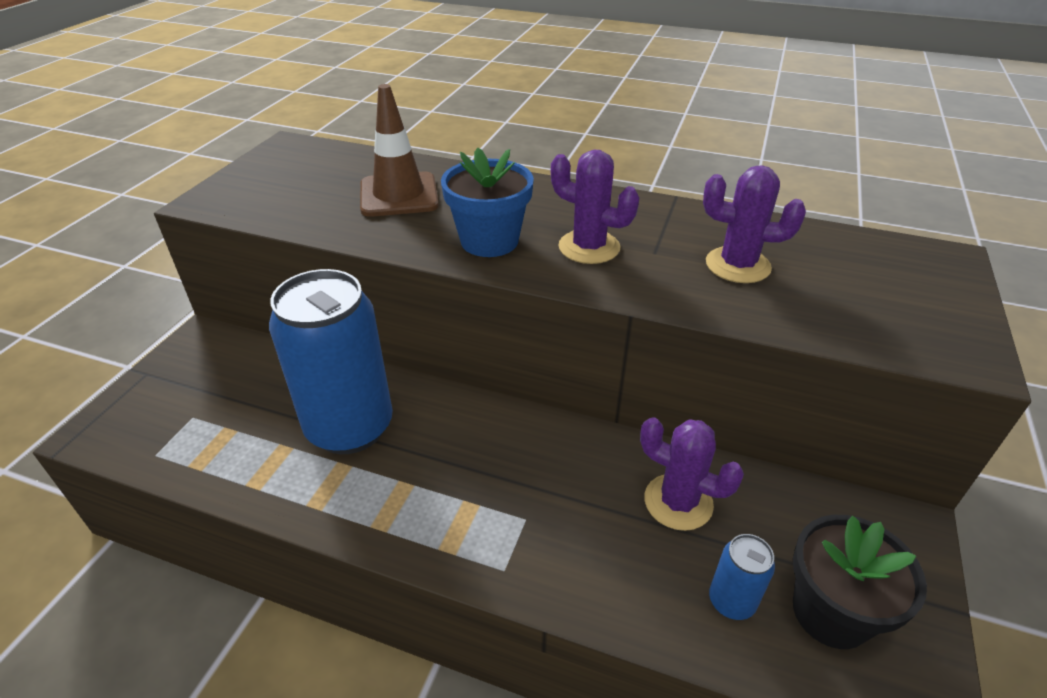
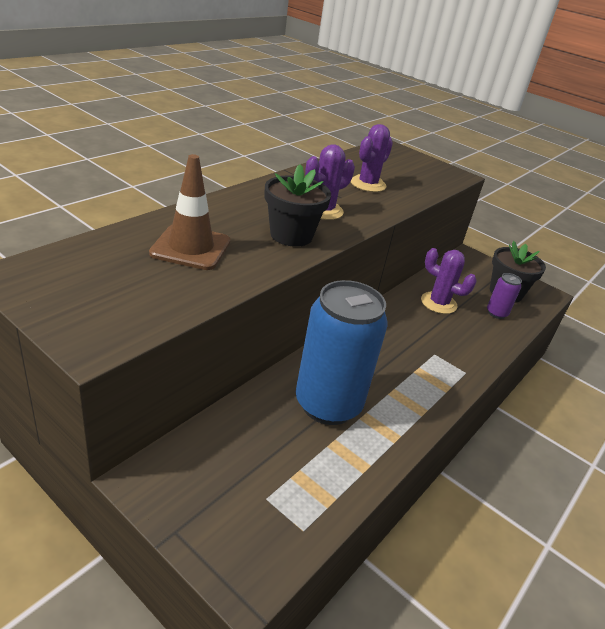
camera: 75 degrees left, 5 degrees down
blue flower pot [441,148,534,257] -> black flower pot [264,164,331,247]
purple cactus [640,417,744,531] -> purple cactus turned 75 degrees clockwise [421,248,477,314]
blue can [709,534,775,620] -> purple can [487,273,522,319]

